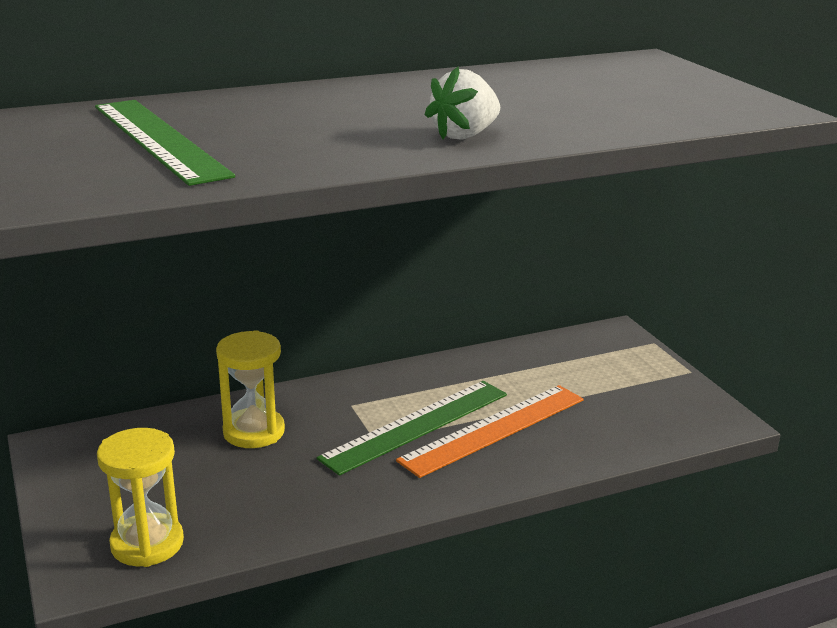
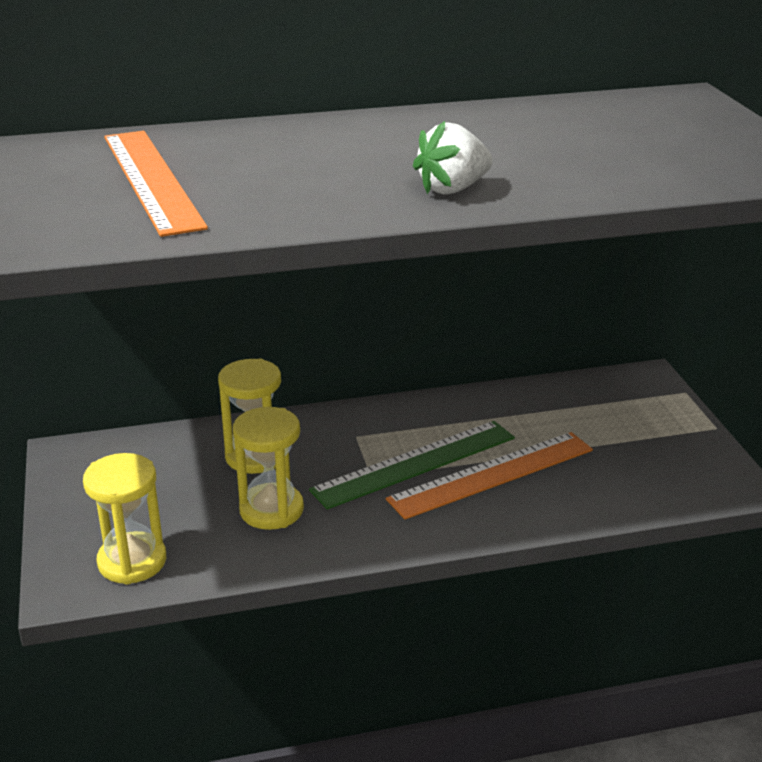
camera: 10 degrees right, 5 degrees up
green ruler [95,100,235,186] -> orange ruler [104,131,208,237]
none -> yellow hourglass [233,407,304,530]

